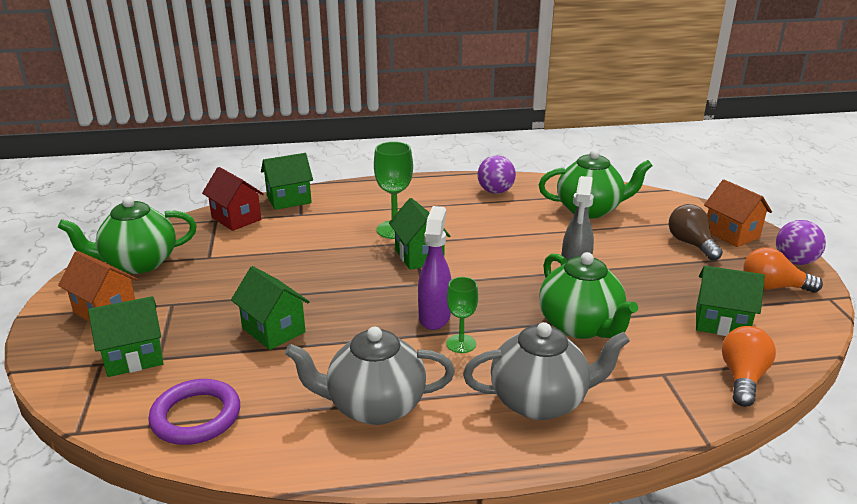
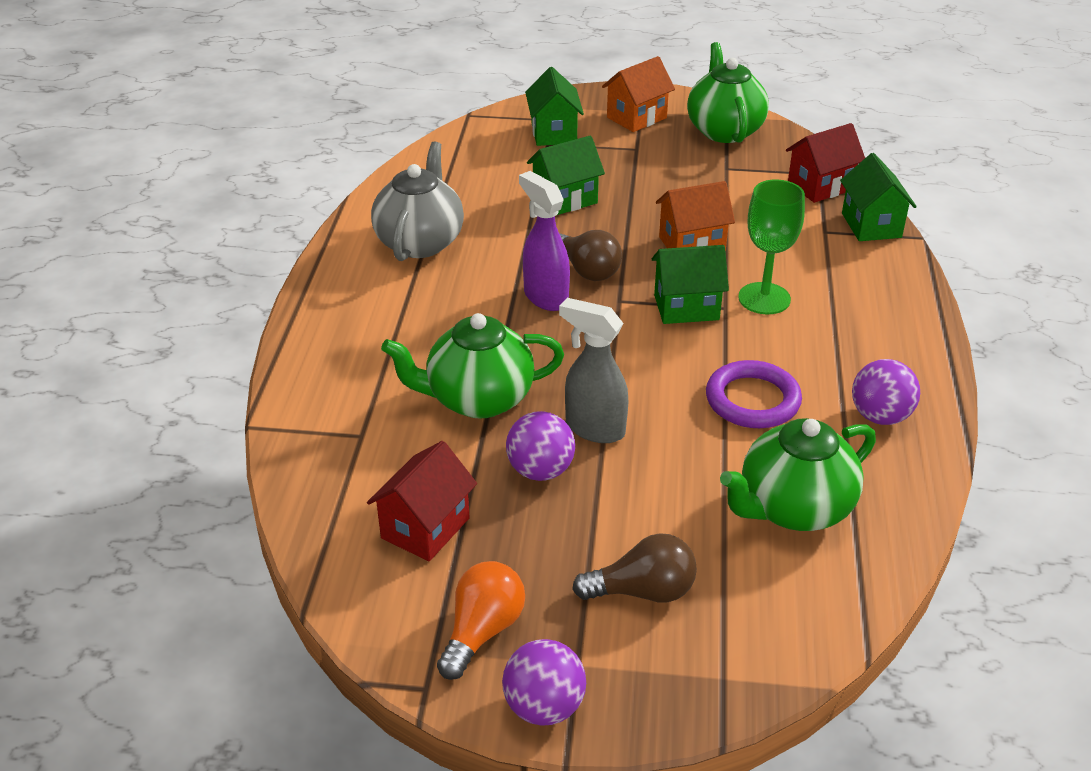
camera: 105 degrees right, 10 degrees up
purple ring [148,379,240,445] -> purple ring moved to [706,360,802,428]
purple spray bottle [418,206,451,330] -> purple spray bottle turned 150 degrees counterclockwise [519,171,570,311]
green goblet [447,277,478,353] -> none
grey teapot [463,322,630,420] -> none
green teapot [539,149,652,219] -> green teapot turned 45 degrees clockwise [720,418,876,531]
green house [696,266,765,336] -> red house [367,441,477,561]
orange house [704,180,772,247] -> orange house moved to [656,181,735,252]
orange light bulb [722,326,776,407] -> none
none -> purple ball [506,411,575,481]
none -> brown light bulb [559,230,622,281]

